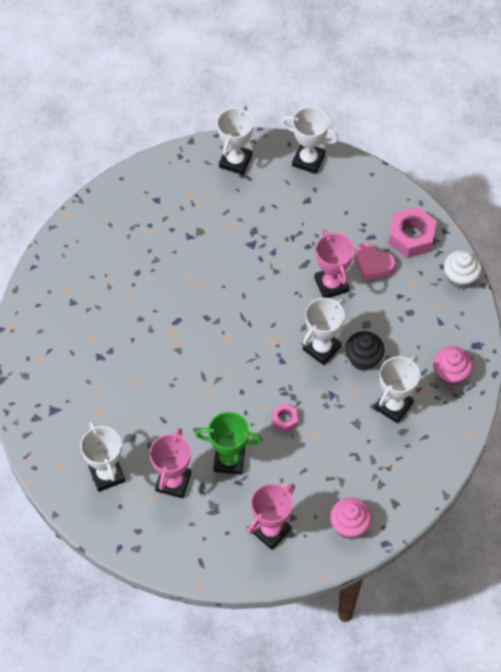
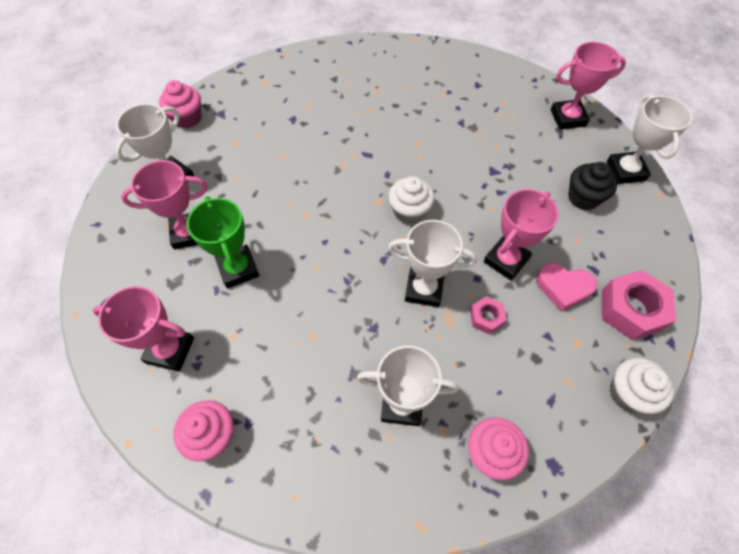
camera: 60 degrees right, 0 degrees up
white trophy [217,106,253,175] -> pink trophy [551,42,626,130]
pink nut [272,403,298,433] -> pink nut moved to [470,296,507,335]
black cupcake [345,331,384,371] -> black cupcake moved to [568,162,617,210]
pink heart [355,243,396,280] -> pink heart turned 75 degrees counterclockwise [536,263,597,312]
none -> pink cupcake [159,80,201,128]
none -> white cupcake [388,176,435,224]

